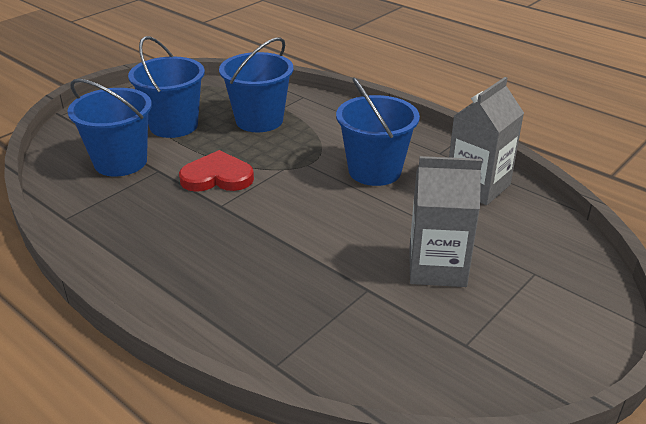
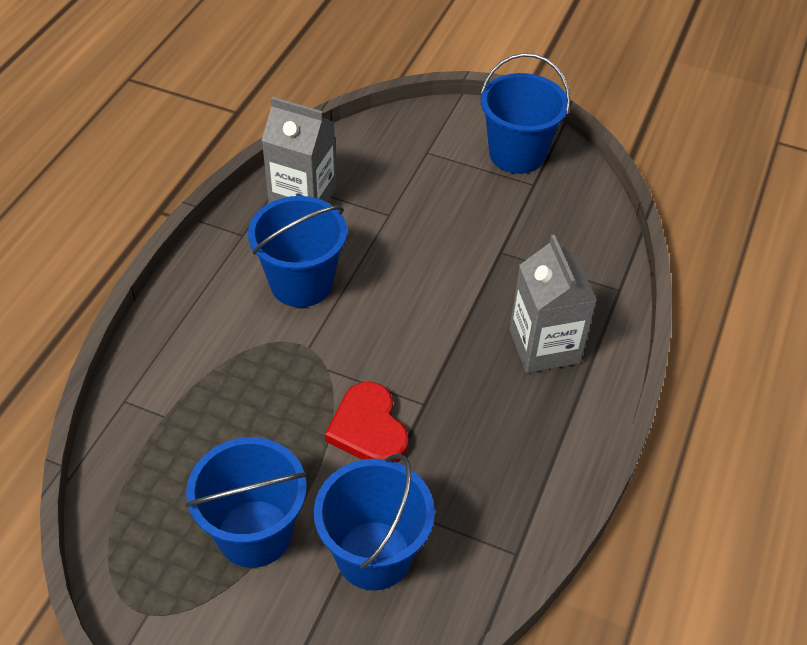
camera: 110 degrees left, 15 degrees up
blue bucket [219,38,293,132] -> blue bucket moved to [481,53,571,174]
grey carton [409,156,482,287] -> grey carton moved to [509,235,597,373]

